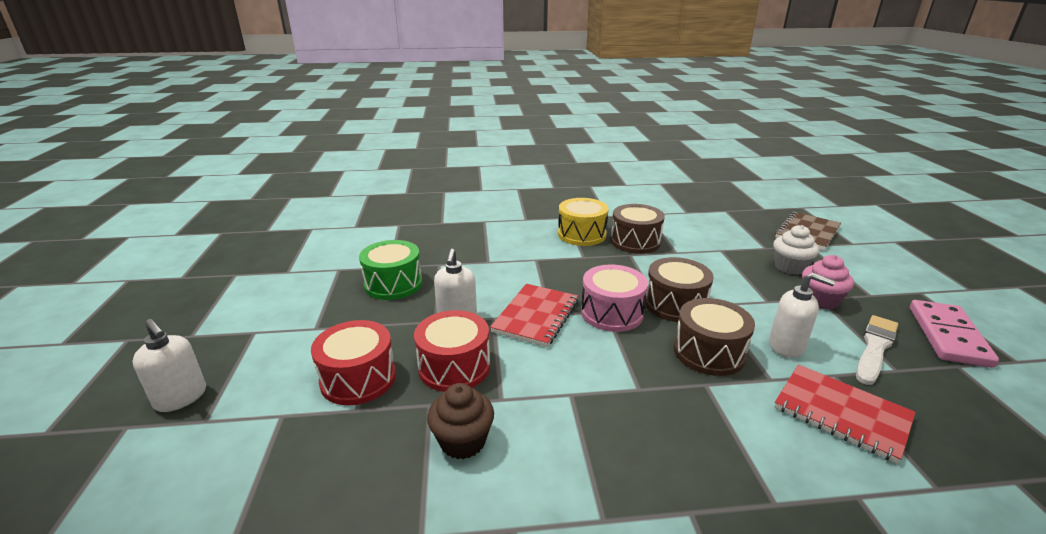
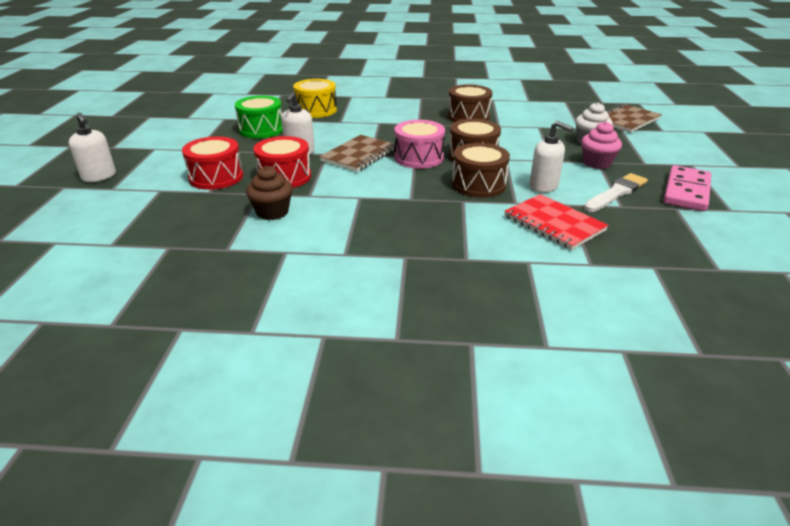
camera: 10 degrees right, 5 degrees up
red notebook [490,284,578,347] -> brown notebook [319,135,395,172]
yellow drum [558,198,609,246] -> yellow drum moved to [293,79,337,118]

